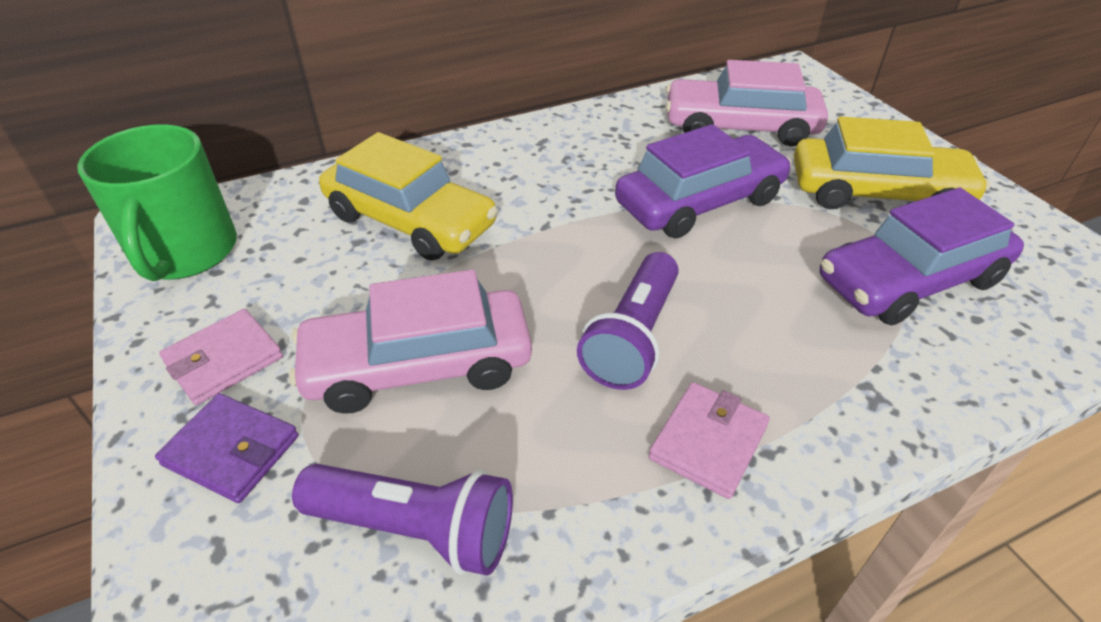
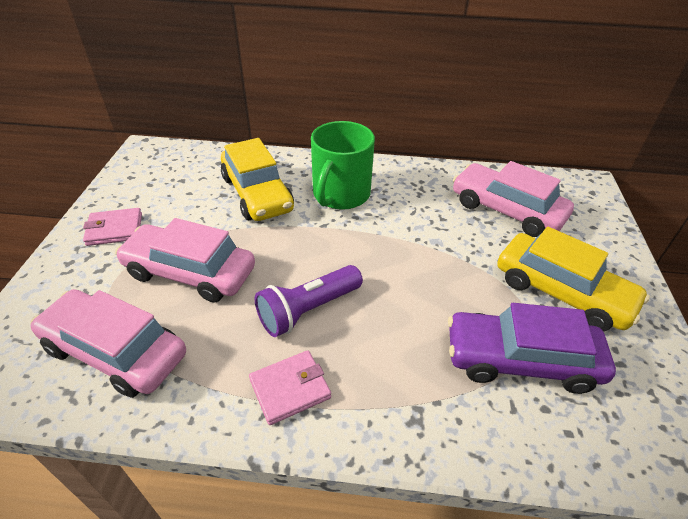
camera: 30 degrees right, 0 degrees up
green mug [77,125,237,281] -> green mug moved to [311,121,375,210]
purple wallet [155,393,298,503] -> none
purple flashlight [292,464,513,576] -> pink car [31,289,186,398]
purple car [615,124,792,239] -> none

